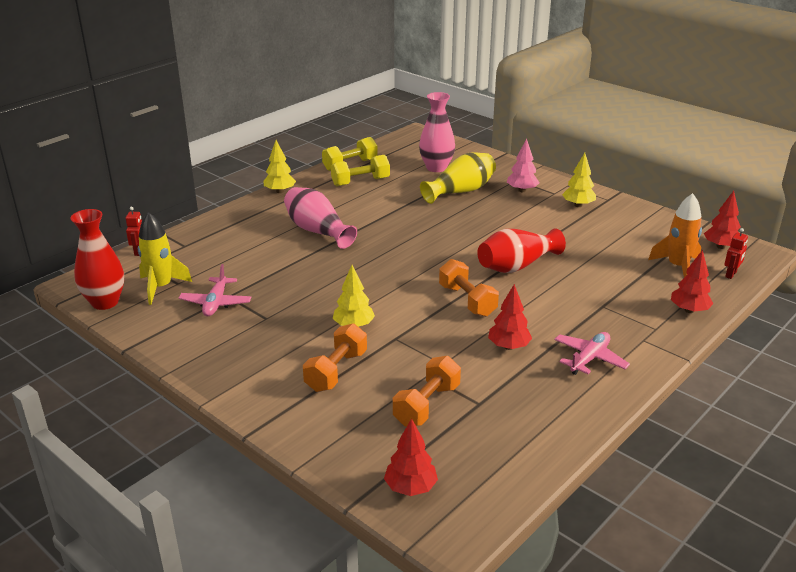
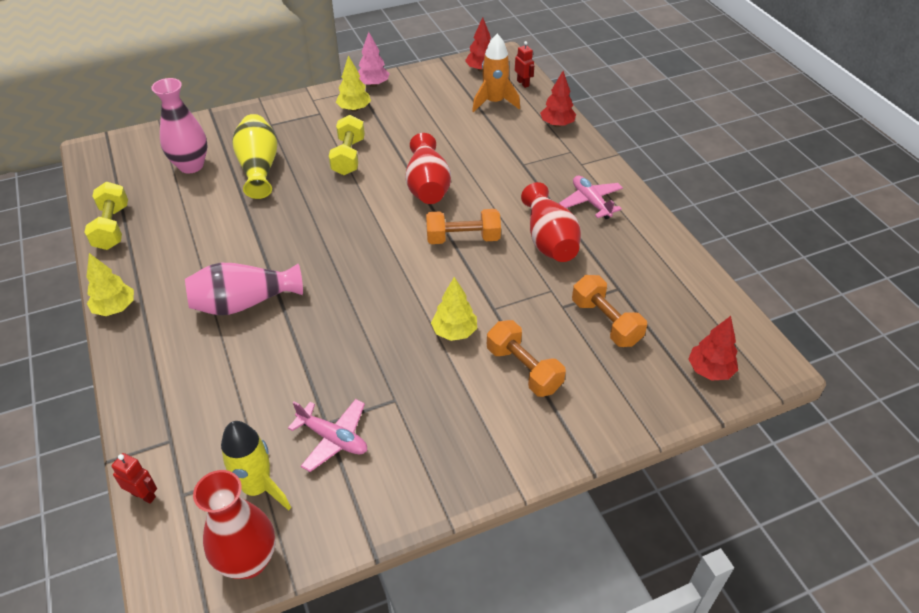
camera: 65 degrees left, 15 degrees up
yellow dumbbell [331,155,390,186] -> yellow dumbbell moved to [329,115,365,175]
red tree [488,284,532,350] -> red vase [521,182,581,262]
pink tree [507,139,539,192] -> pink tree moved to [358,32,390,87]

